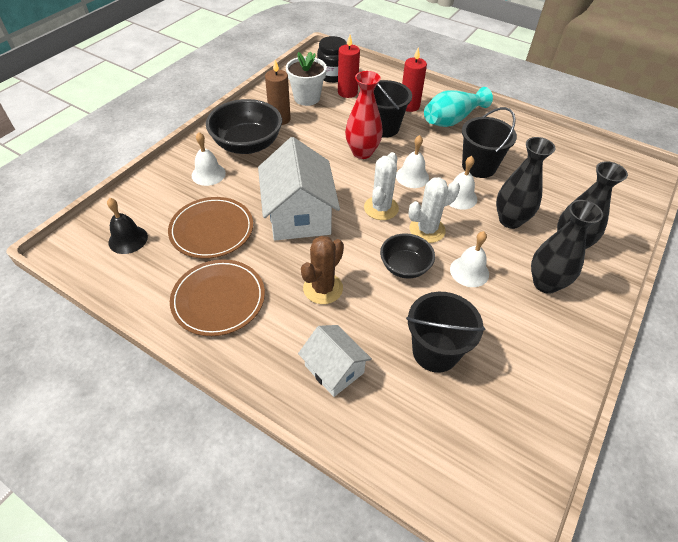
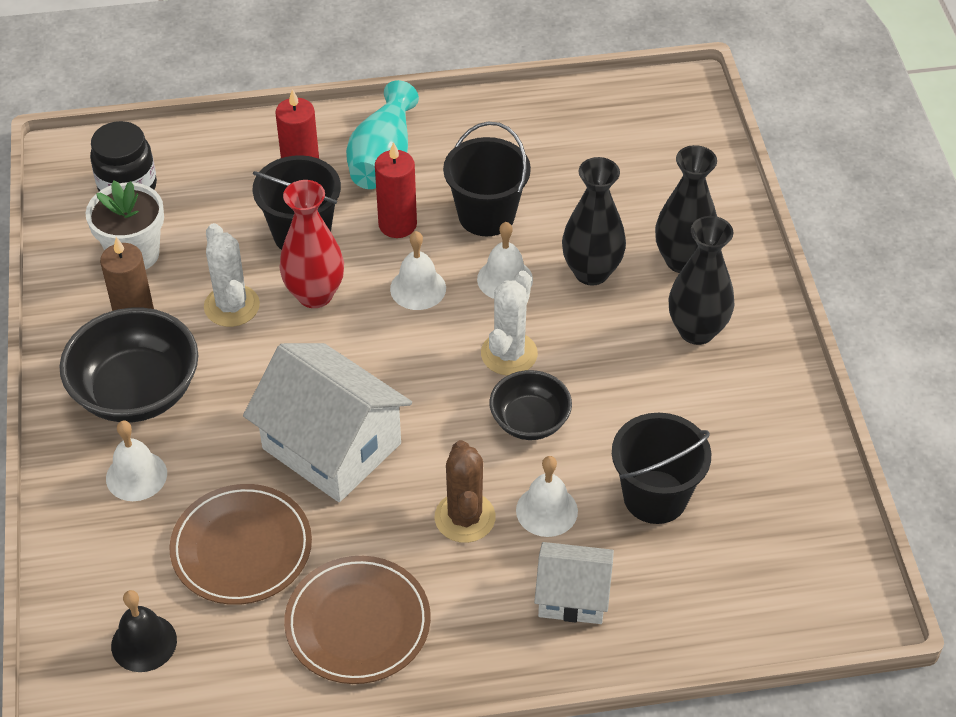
camera: 40 degrees left, 0 degrees up
red candle [338,35,360,98] -> red candle moved to [375,142,417,238]
white cactus [364,152,399,220] -> white cactus moved to [204,223,260,327]
white bell [450,231,489,287] -> white bell moved to [516,456,578,537]

